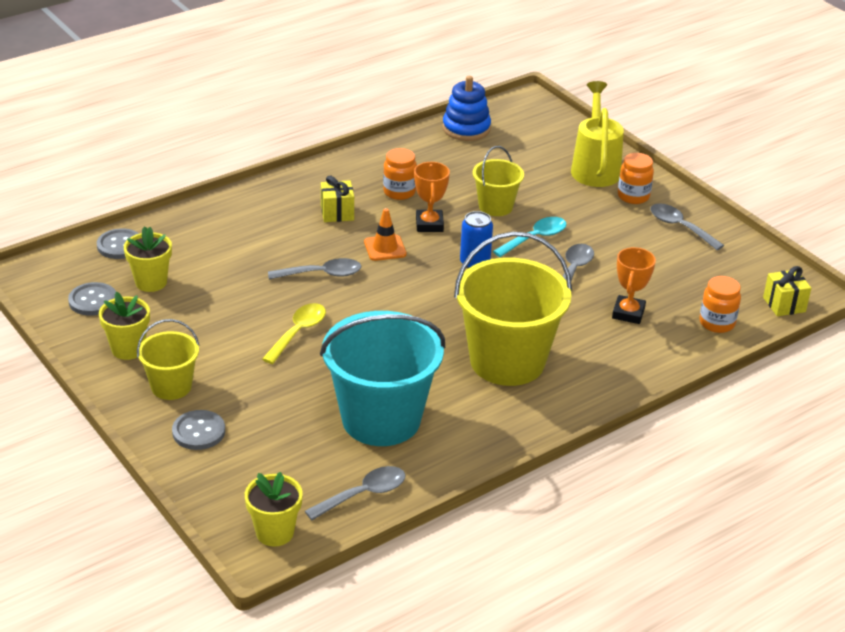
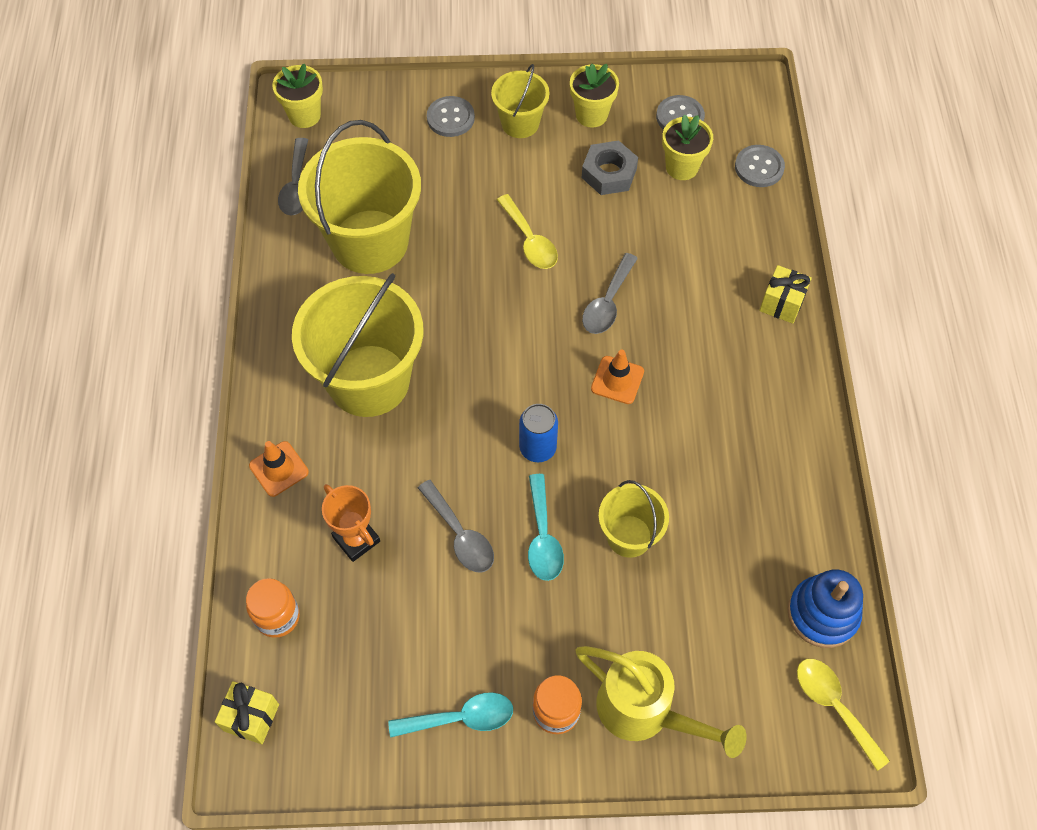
camera: 125 degrees right, 25 degrees up
turquoise bucket [320,311,445,446] -> yellow bucket [298,120,421,274]
yellow gift [321,175,354,222] -> yellow gift moved to [759,265,812,324]
orange jar [383,148,417,200] -> none
orange trophy [414,162,450,232] -> none
grey spoon [650,203,724,250] -> turquoise spoon [388,692,513,738]
none -> orange traffic cone [249,441,309,497]
none -> grey nut [582,140,638,195]
none -> yellow spoon [797,659,890,771]

